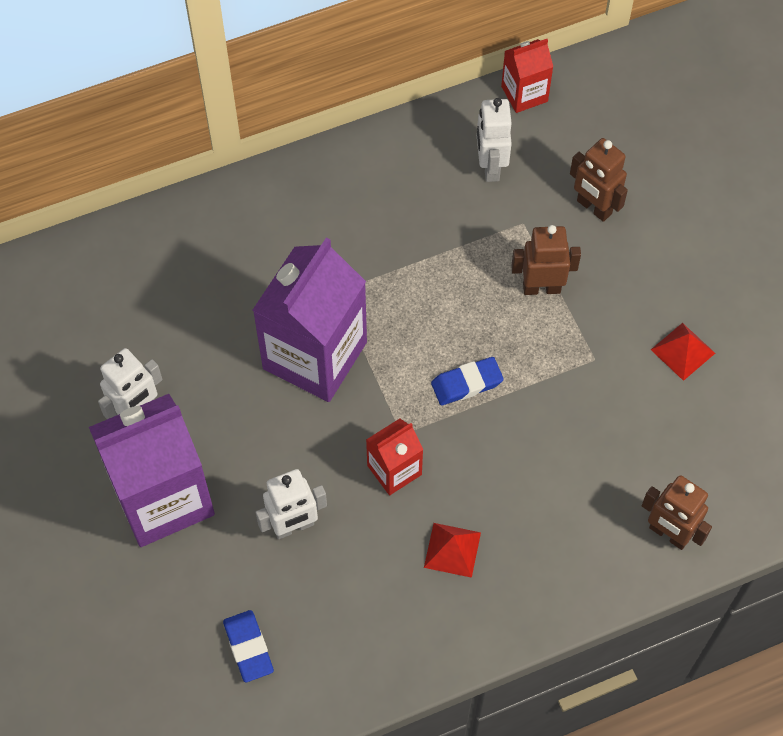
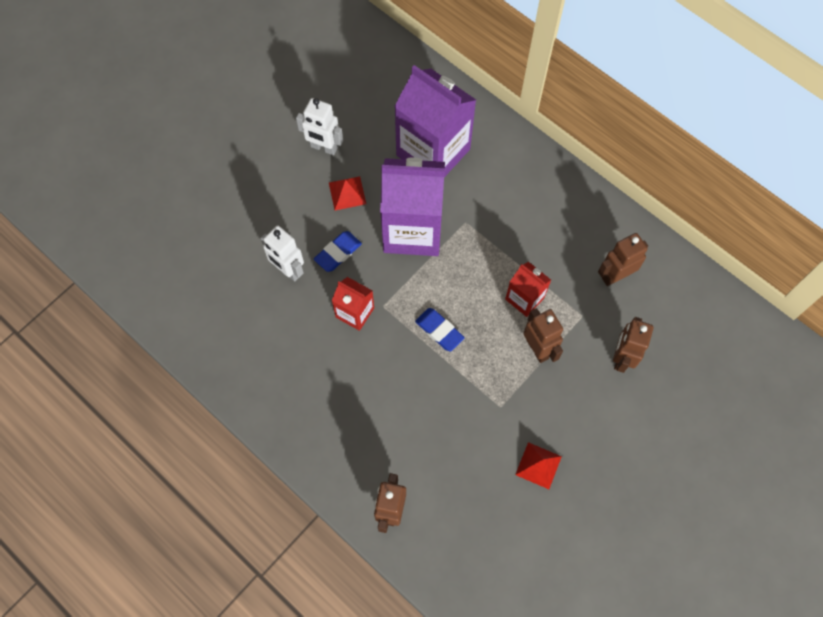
camera: 65 degrees right, 5 degrees up
purple carton [89,394,215,547] -> purple carton moved to [394,65,476,177]
blue eraser [223,610,274,682] -> blue eraser moved to [314,231,362,272]
red pyramid [424,523,481,578] -> red pyramid moved to [329,176,366,210]
white robot [477,98,512,182] -> brown robot [598,233,648,286]
red carton [501,39,553,113] -> red carton moved to [505,262,551,317]

